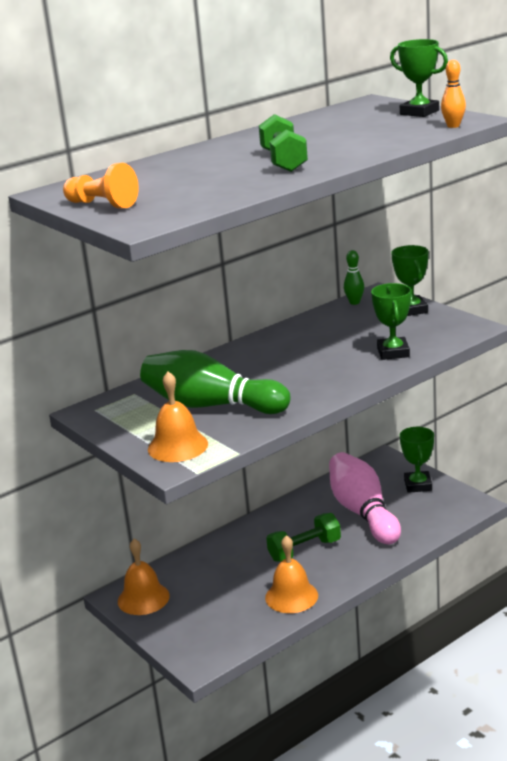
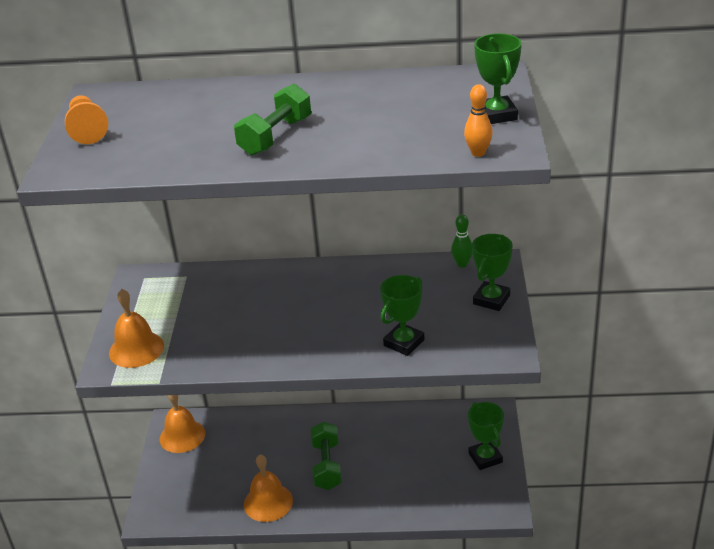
camera: 40 degrees right, 10 degrees up
green bowling pin [140,350,290,414] -> none
green dumbbell [266,513,341,562] -> green dumbbell turned 75 degrees clockwise [311,422,342,490]
pink bowling pin [329,452,401,544] -> none
green trophy [400,427,434,493] -> green trophy turned 60 degrees counterclockwise [468,402,504,470]

